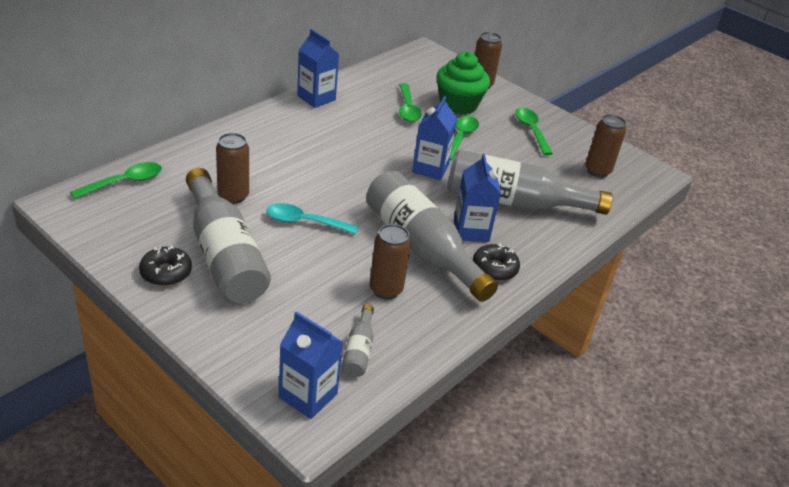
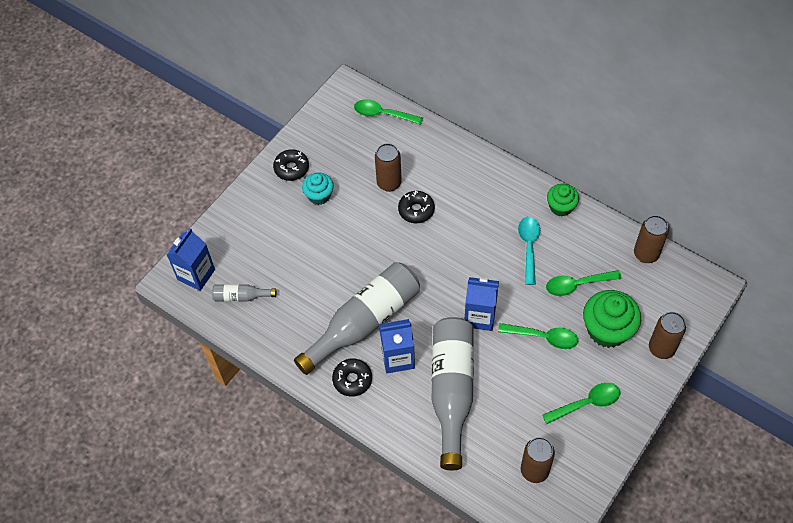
camera: 90 degrees right, 20 degrees up
green spoon [70,162,162,199] -> green spoon turned 150 degrees clockwise [354,99,423,125]
grey bottle [186,168,271,304] -> turquoise cupcake [302,172,334,205]
turquoise spoon [266,203,359,234] -> turquoise spoon moved to [518,217,540,285]
blue carton [297,29,339,108] -> green cupcake [547,184,579,217]
brown can [370,224,411,300] -> brown can moved to [634,215,669,263]
none -> black donut [398,191,435,223]

